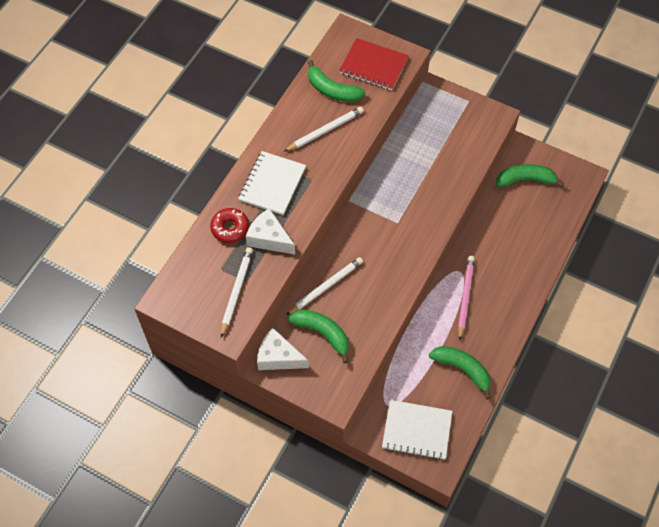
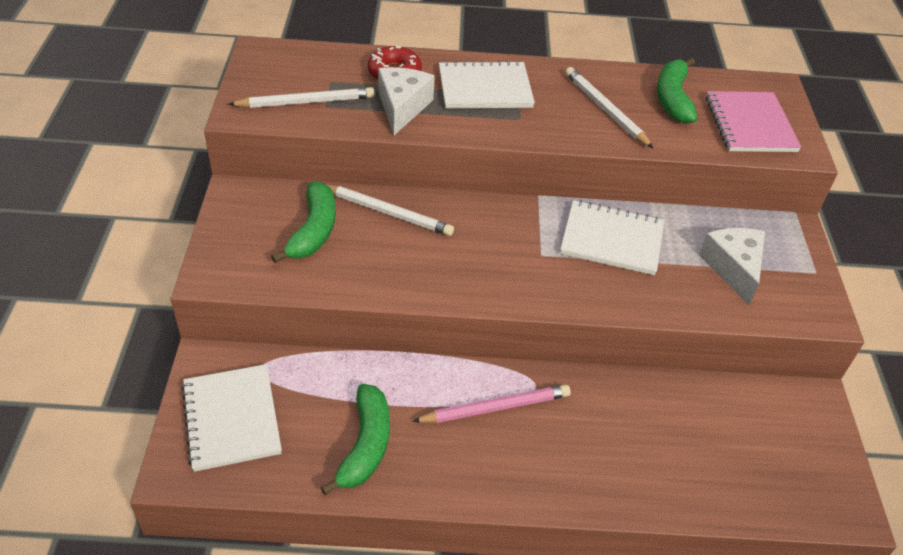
camera: 60 degrees right, 15 degrees down
white cheese [257,328,309,370] -> white cheese moved to [699,228,765,305]
white pencil [284,107,364,152] -> white pencil turned 150 degrees counterclockwise [565,67,654,149]
red notebook [339,38,409,91] -> pink notebook [706,91,802,152]
green banana [496,164,564,187] -> none
none -> white notebook [560,200,664,275]

